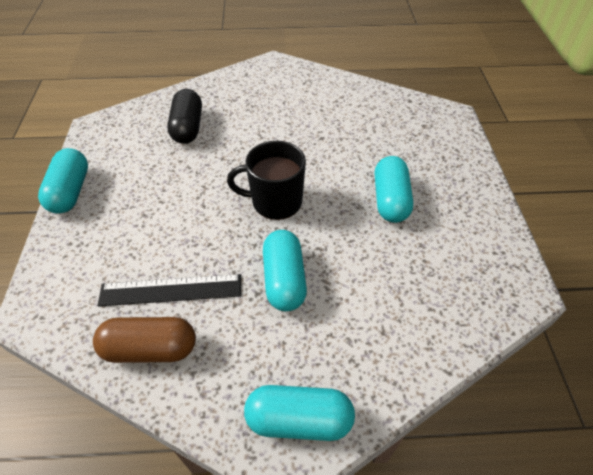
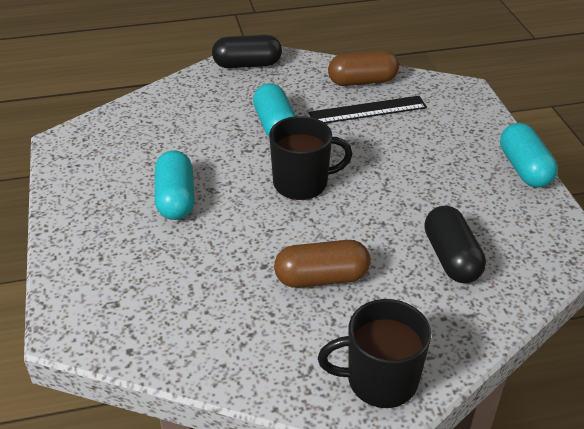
camera: 170 degrees right, 10 degrees down
turquoise capsule [244,385,355,441] -> black capsule [212,35,282,68]
none -> brown capsule [274,240,371,288]
none -> black mug [318,299,431,408]

